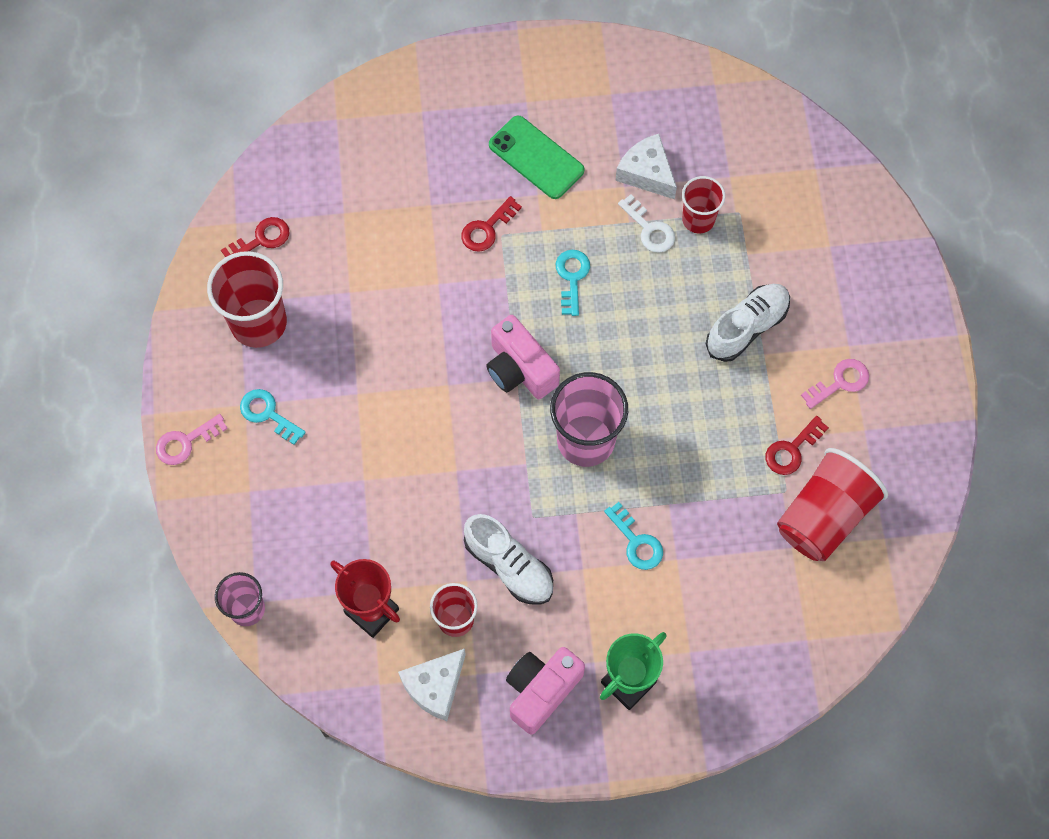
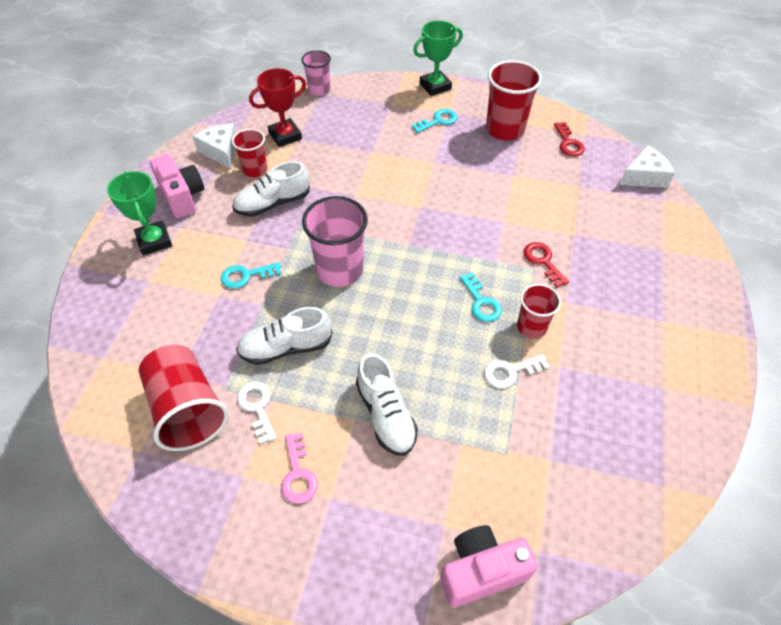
camera: 110 degrees right, 15 degrees down
pink key [156,414,228,465] -> green trophy [413,20,463,96]
pink camera [486,315,560,400] -> pink camera moved to [441,525,538,608]
green phone [489,116,585,199] -> none
turquoise key [556,250,590,316] -> turquoise key turned 45 degrees clockwise [460,272,502,322]
white cheese [615,134,677,199] -> white cheese moved to [619,145,675,188]
red cup [682,176,725,233] -> red cup moved to [517,284,561,339]
red key [766,416,829,475] -> white key [237,382,276,444]
none -> white shoe [236,307,333,365]

